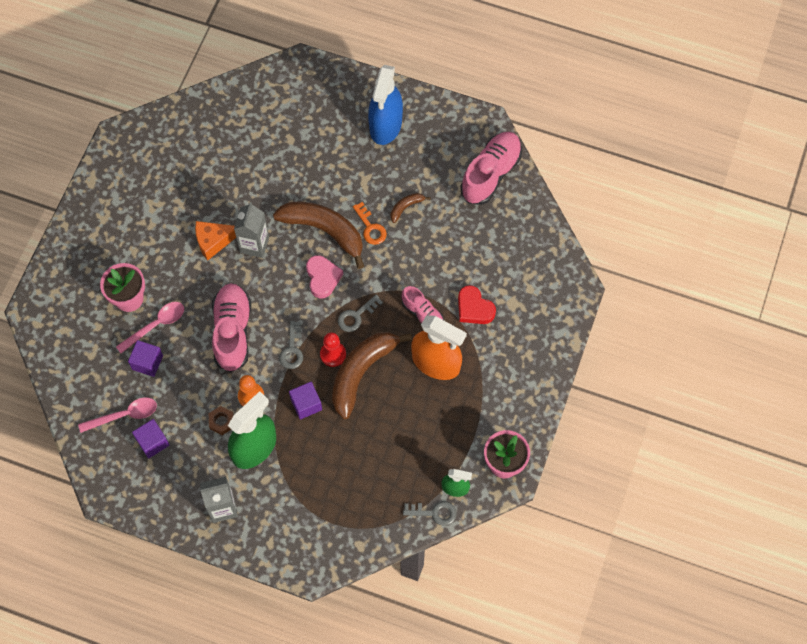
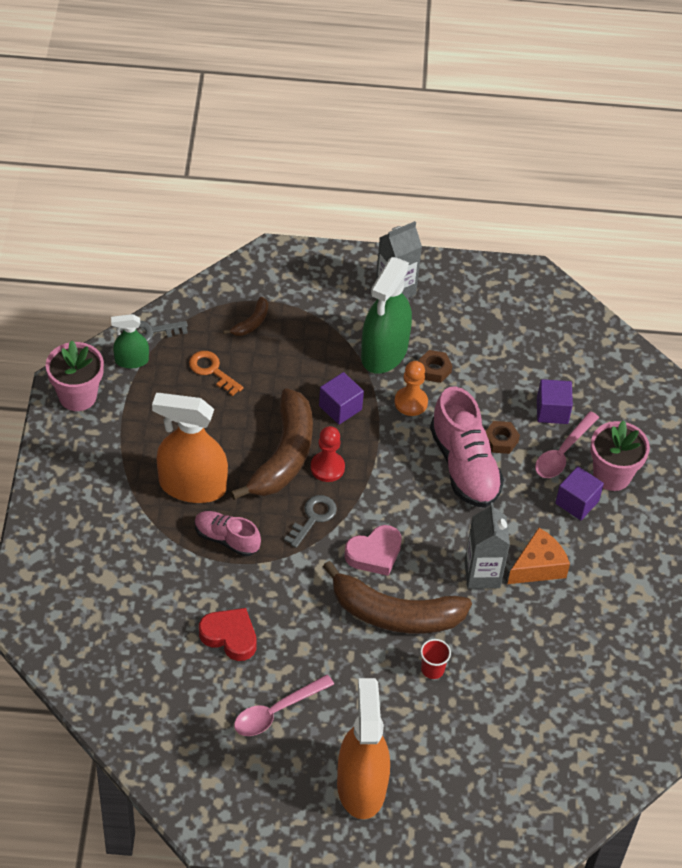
camera: 160 degrees right, 15 degrees down
pink spoon [78,397,157,433] -> pink spoon moved to [234,674,334,736]
purple cube [132,419,169,458] -> purple cube moved to [555,466,604,520]
grey key [279,321,303,369] -> none
pink heart [306,255,343,298] -> pink heart turned 90 degrees counterclockwise [344,525,402,576]
orange key [353,202,387,245] -> orange key moved to [189,351,244,396]
blue spray bottle [368,65,403,145] -> orange spray bottle [337,678,390,819]
brown banana [391,193,431,223] -> brown banana moved to [223,297,268,336]
red heart [458,285,496,324] -> red heart moved to [199,608,257,661]
pink shoe [460,132,522,205] -> none
none -> red cup [420,639,451,679]
none -> brown nut [486,421,520,454]

